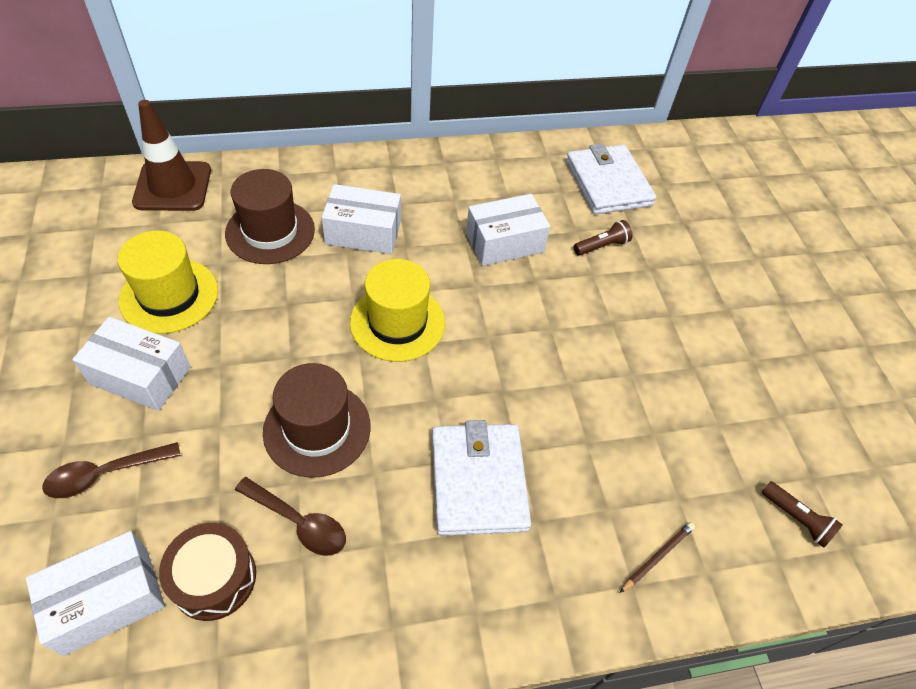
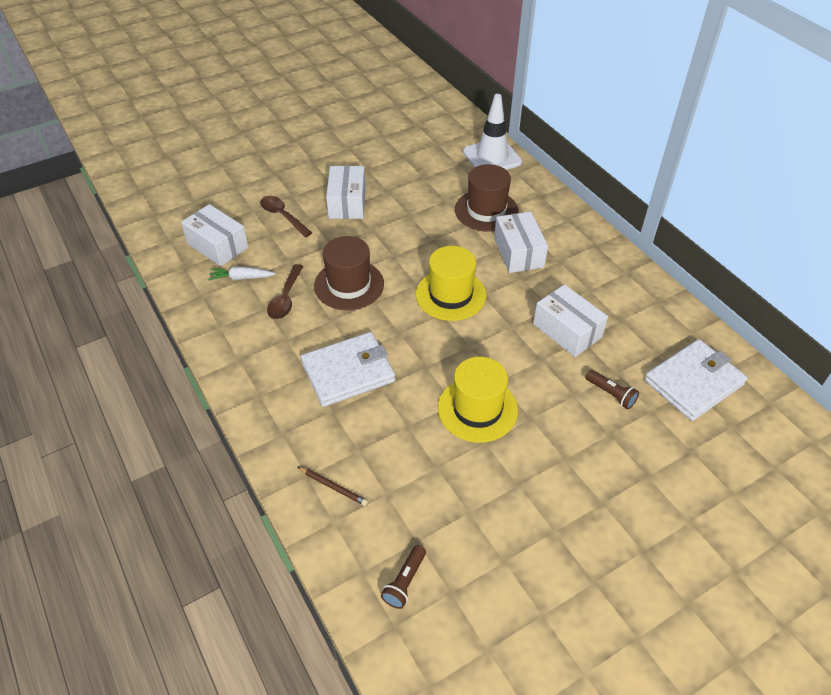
camera: 75 degrees right, 5 degrees down
yellow hat [117,231,218,334] -> yellow hat moved to [438,357,518,443]
brown traffic cone [132,100,211,211] -> white traffic cone [463,94,522,170]
brown drum [159,523,256,621] -> white carrot [208,267,275,280]

